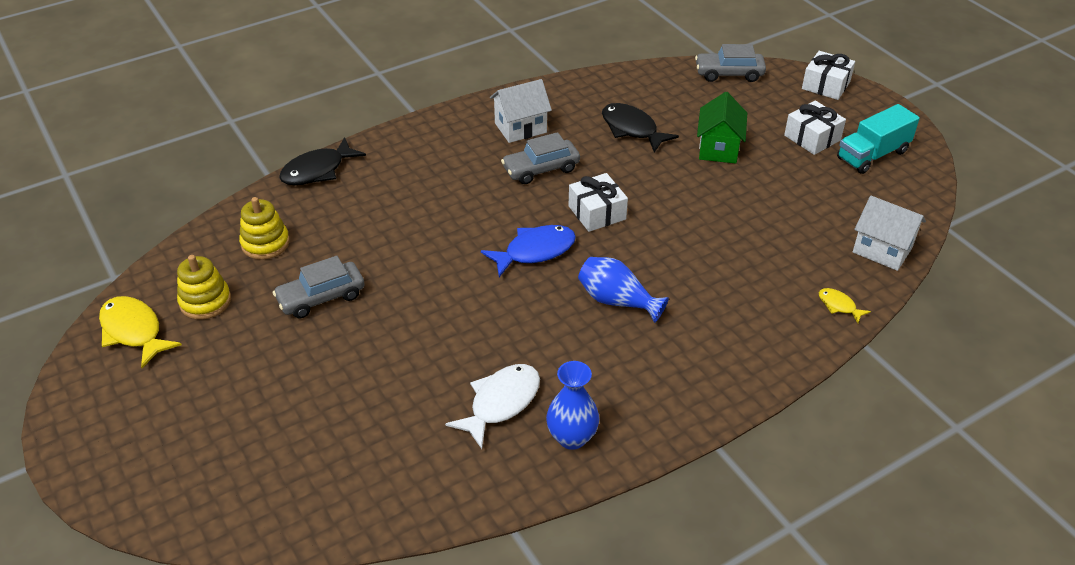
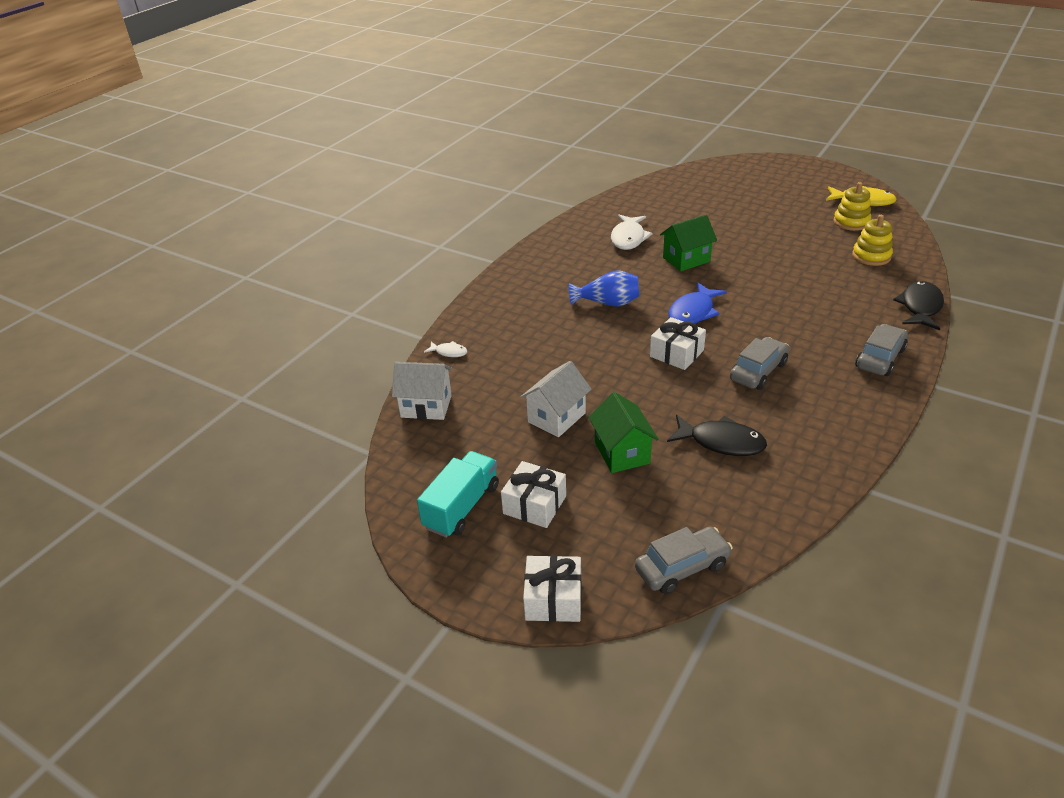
camera: 155 degrees right, 5 degrees down
grey car [273,256,365,318] -> grey car moved to [855,324,908,376]
white house [490,79,552,143] -> white house moved to [520,361,592,437]
blue vase [546,361,599,450] -> none
yellow fish [819,288,871,323] -> white fish [424,341,467,357]
none -> green house [660,215,717,271]

